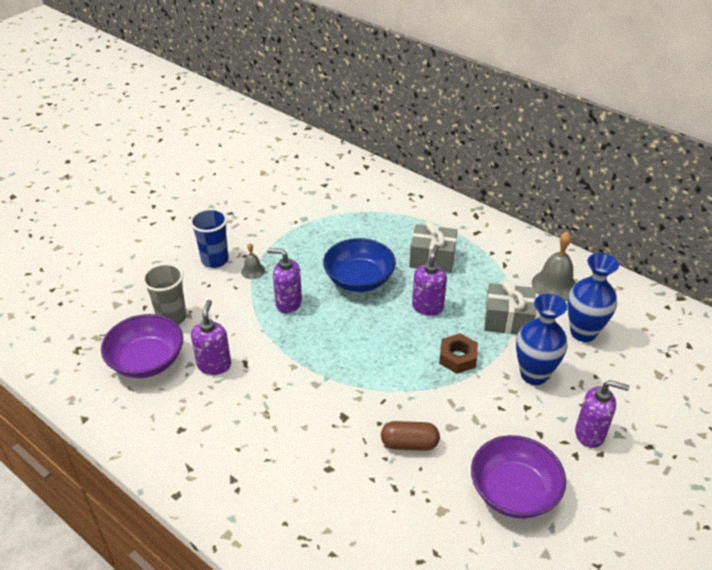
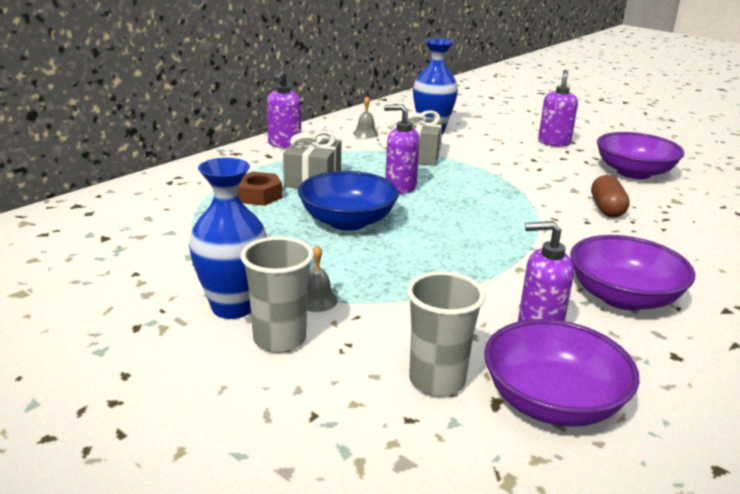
camera: 90 degrees left, 15 degrees down
blue cup [190,208,229,268] -> grey cup [241,236,314,353]
purple soap dispenser [267,248,302,313] -> purple soap dispenser moved to [267,70,301,148]
brown nut [439,333,478,374] -> brown nut moved to [237,172,282,206]
blue vase [516,294,568,385] -> blue vase moved to [189,158,267,319]
grey bell [532,231,576,301] -> grey bell [353,96,378,138], size x0.54
none -> purple bowl [570,235,695,311]

